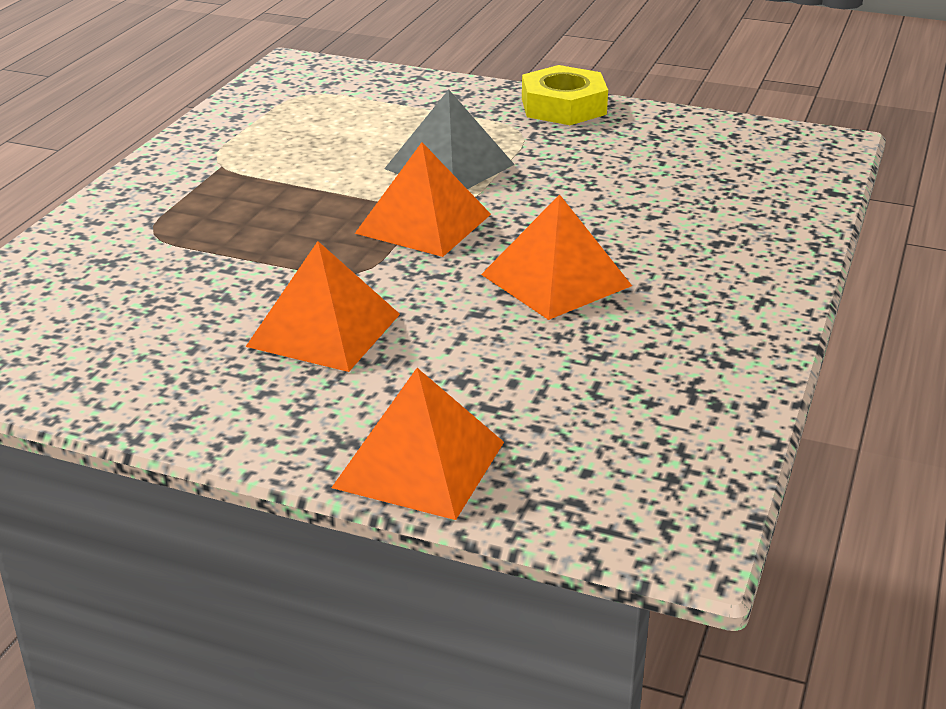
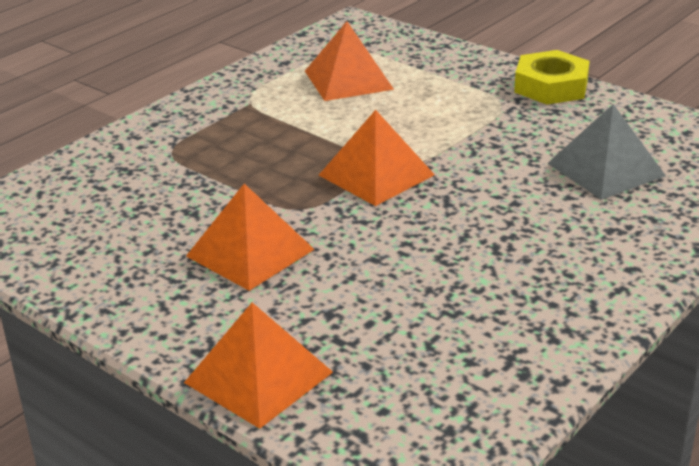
camera: 20 degrees right, 0 degrees up
grey pyramid [384,89,515,189] -> grey pyramid moved to [547,104,666,200]
orange pyramid [481,194,632,320] -> orange pyramid moved to [305,21,394,101]

